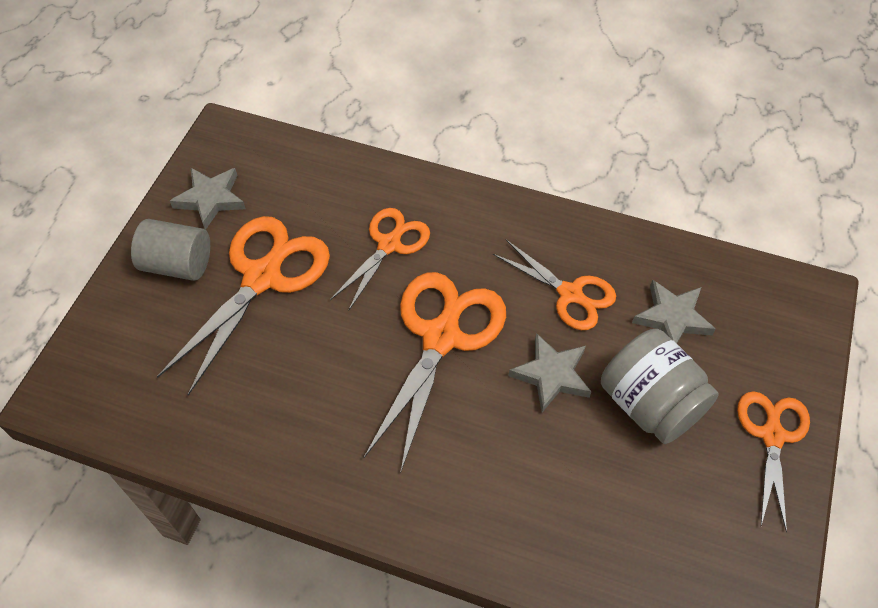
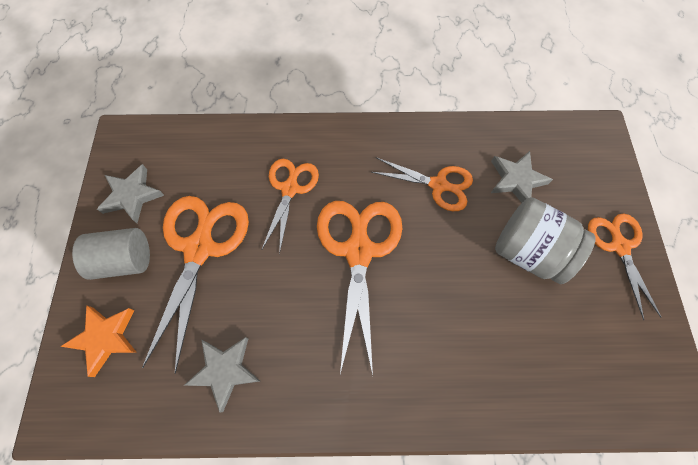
camera: 20 degrees left, 10 degrees up
grey star [508,333,592,412] -> grey star moved to [185,337,260,413]
none -> orange star [60,305,137,377]

